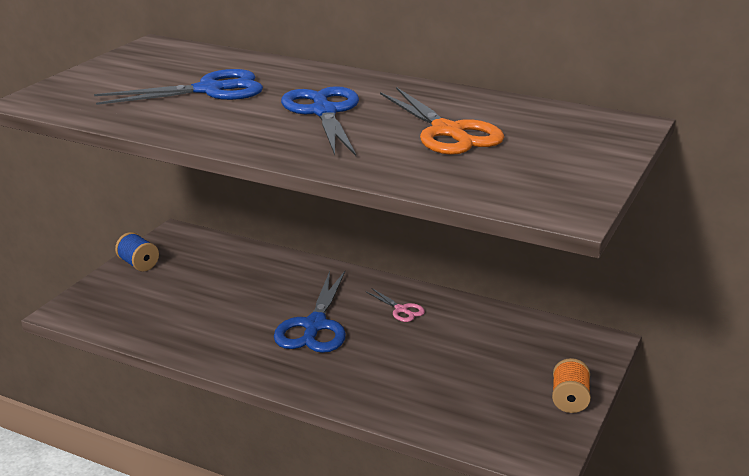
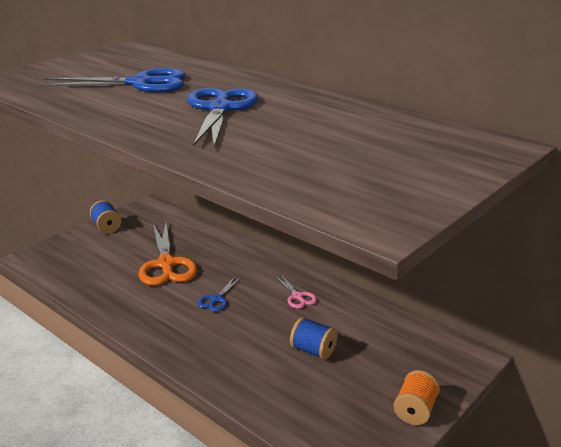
camera: 15 degrees right, 0 degrees up
blue scissors [274,271,346,353] -> blue scissors [197,277,241,312], size x0.48
orange scissors [380,87,504,155] -> orange scissors moved to [138,223,197,285]
none -> blue spool [290,317,337,360]

